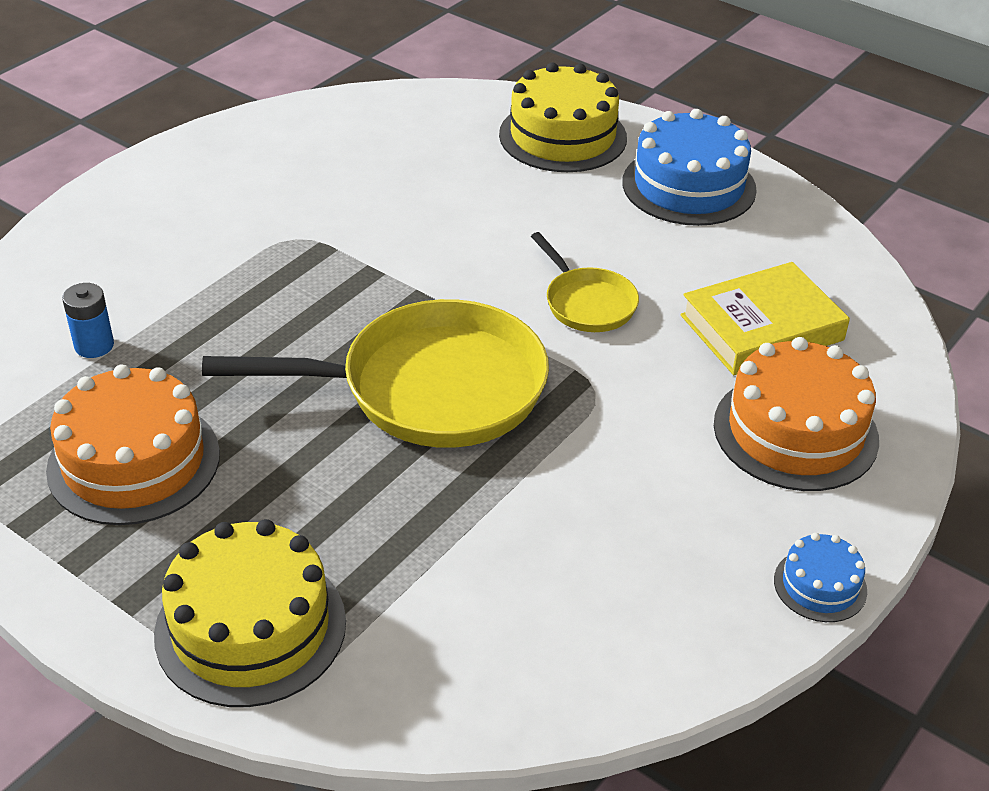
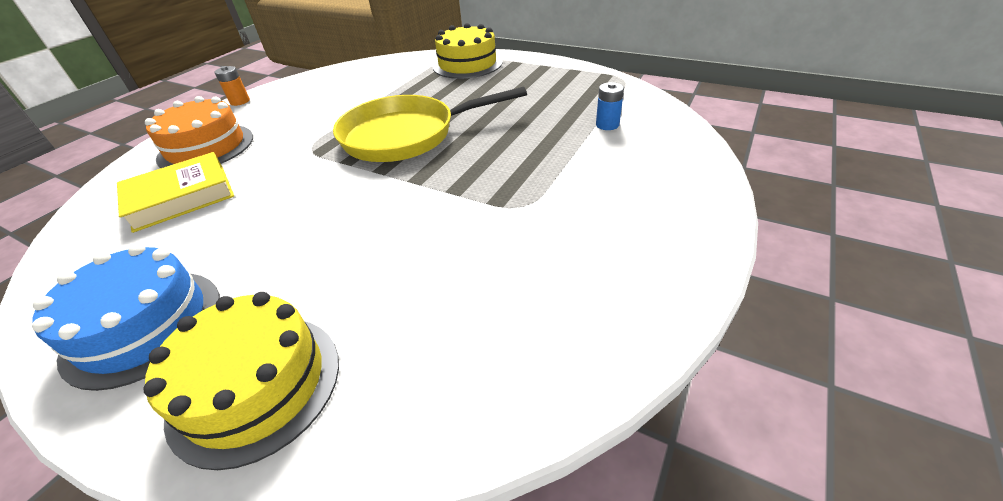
camera: 175 degrees right, 0 degrees up
orange cake [46,364,220,525] -> none
yellow pan [531,232,639,332] -> none
blue cake [774,533,867,622] -> orange battery [215,66,250,106]

